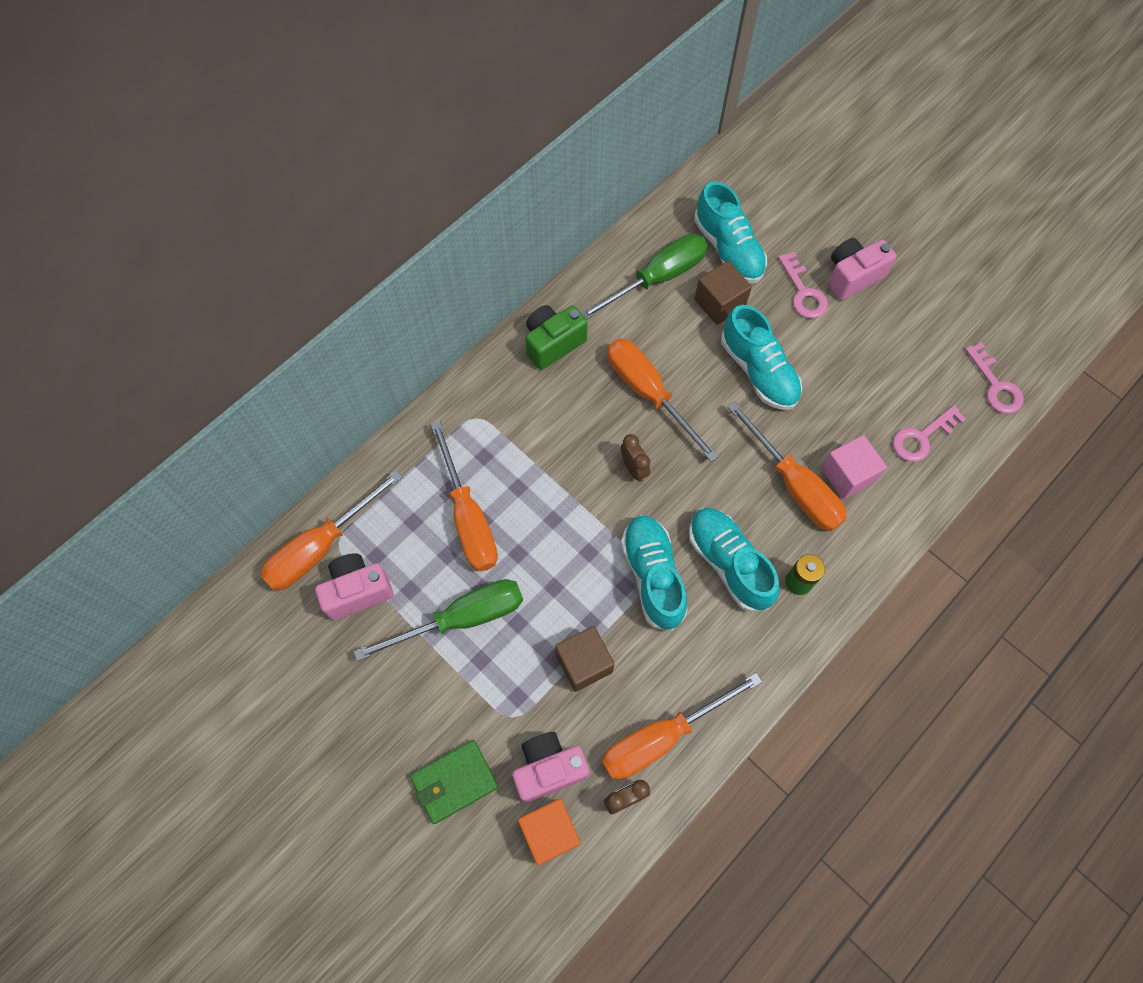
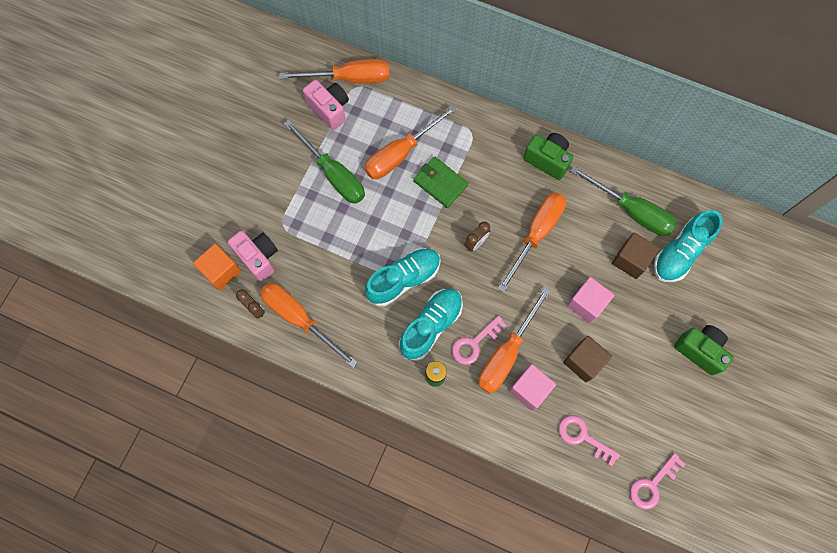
camera: 70 degrees right, 5 degrees up
orange screwdriver [260,470,402,590] -> orange screwdriver turned 150 degrees clockwise [279,59,390,83]
green wallet [410,740,498,824] -> green wallet moved to [413,156,468,208]
brown cube [555,626,615,692] -> brown cube moved to [563,336,612,382]
turquoise shoe [721,305,802,410] -> pink cube [567,277,614,324]
pink key [778,252,828,318] -> pink key moved to [452,315,507,365]
pink camera [828,238,897,300] -> green camera [674,325,734,376]

